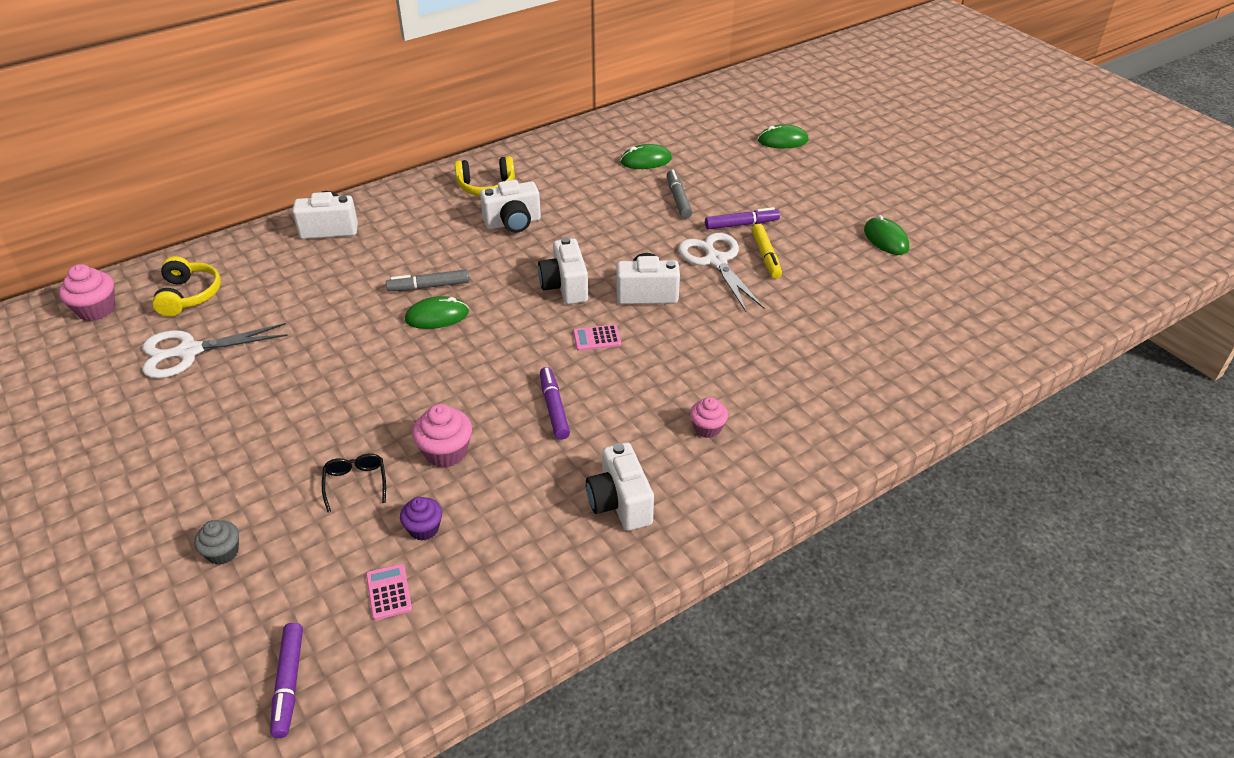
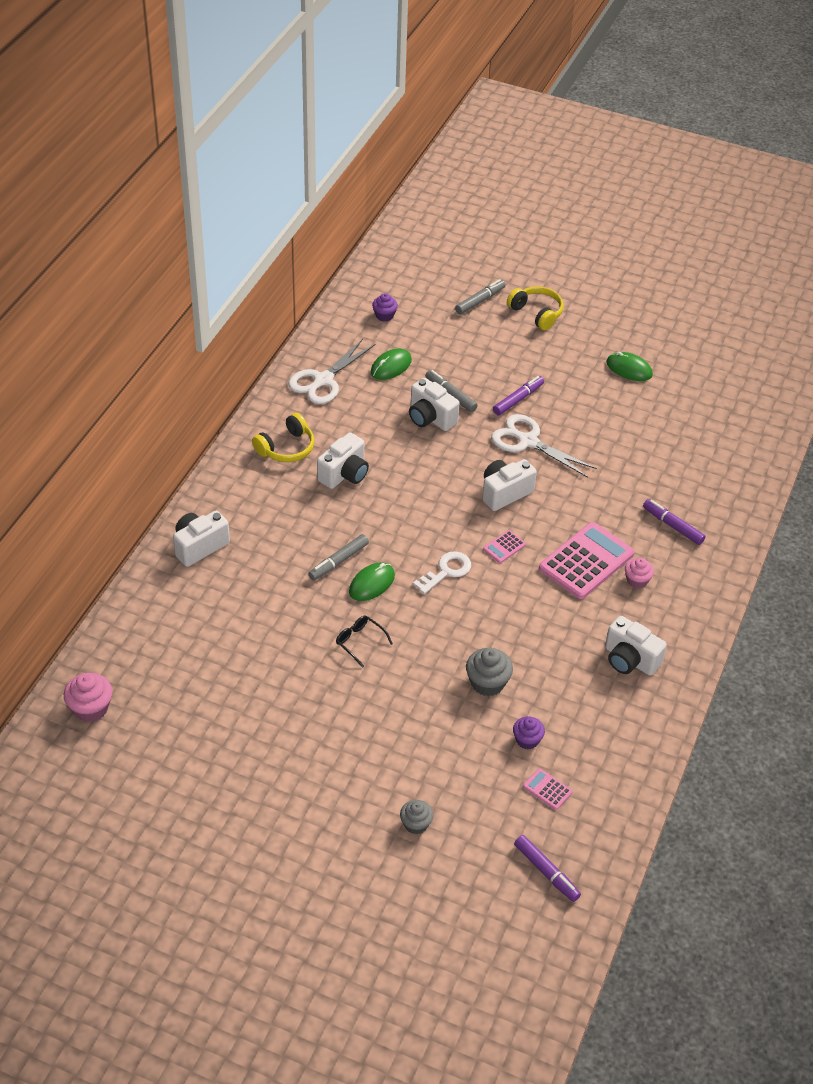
camera: 35 degrees left, 5 degrees up
white scissors [142,323,288,378] -> white scissors moved to [288,339,375,404]
yellow headphones [152,256,221,317] -> yellow headphones moved to [507,286,564,331]
black glasses [322,453,386,512] -> black glasses moved to [336,616,393,668]
pink cupcake [412,404,472,468] -> grey cupcake [466,648,513,696]
white camera [538,237,588,304] -> white camera moved to [409,378,460,431]
purple marker [540,367,570,440] -> purple marker moved to [643,499,706,545]
yellow marker [751,224,782,279] -> none
green mouse [758,124,808,148] -> grey marker [455,279,505,314]
none -> purple cupcake [372,293,398,322]
none -> white key [413,551,471,594]
none -> pink calculator [539,522,635,599]

